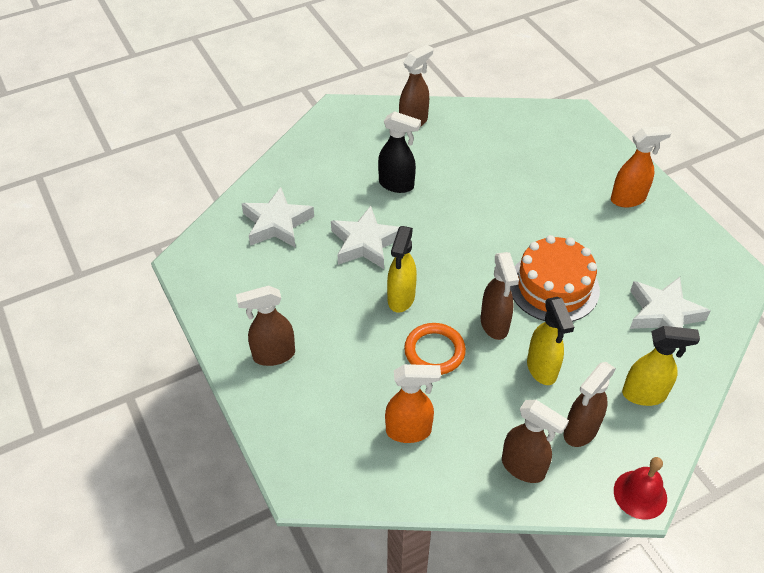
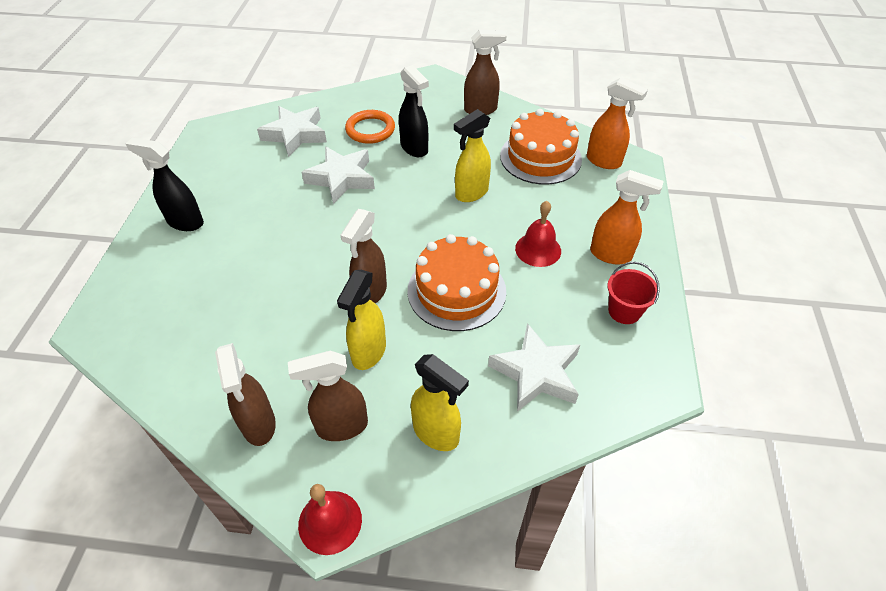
camera: 35 degrees right, 0 degrees up
brown spray bottle [236,286,295,366] -> black spray bottle [126,138,204,231]
orange spray bottle [385,364,441,443] -> orange spray bottle moved to [587,78,648,169]
yellow spray bottle [387,226,417,313] -> yellow spray bottle moved to [454,109,491,202]
orange ring [404,323,466,375] -> orange ring moved to [345,110,395,144]
none -> orange cake [500,109,582,185]
none -> red bell [515,201,561,267]
none -> red bucket [607,262,660,324]

